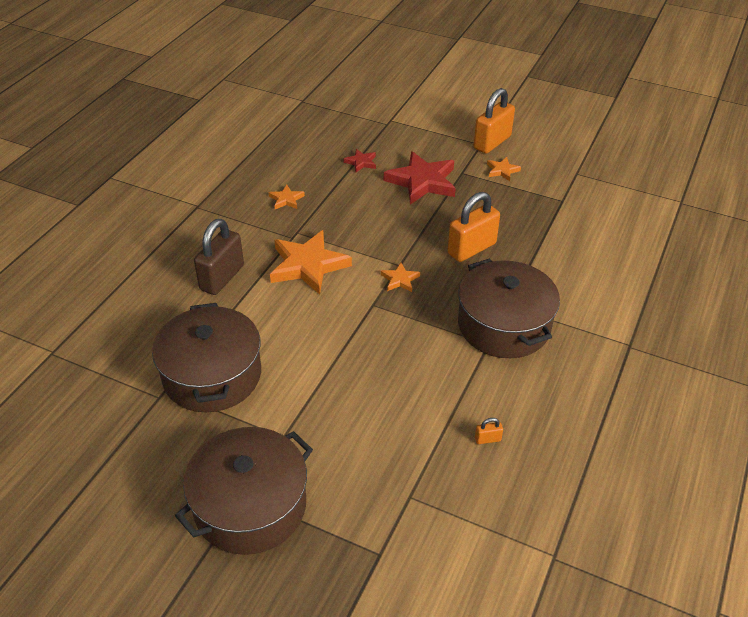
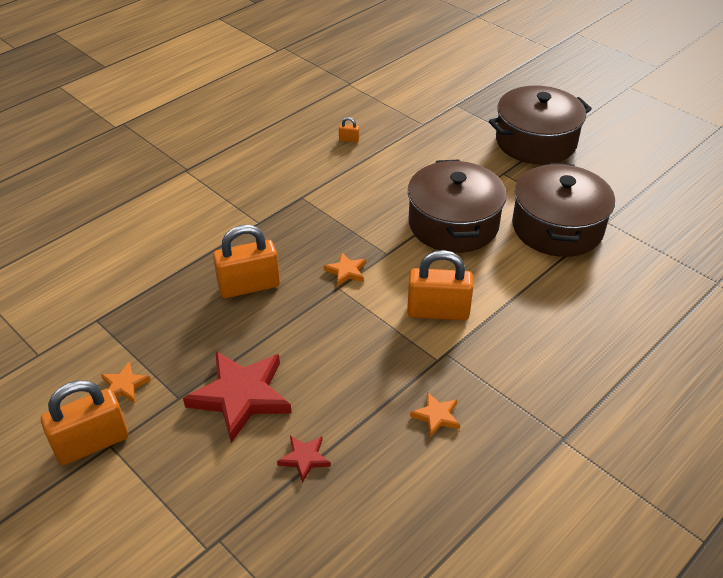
camera: 160 degrees left, 0 degrees up
brown padlock [194,219,244,295] -> none
orange star [270,230,352,295] -> orange padlock [407,250,473,320]
brown pot [458,258,560,358] -> brown pot moved to [408,159,507,253]

